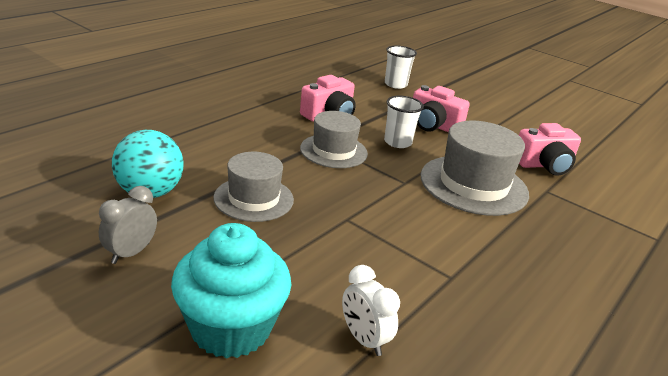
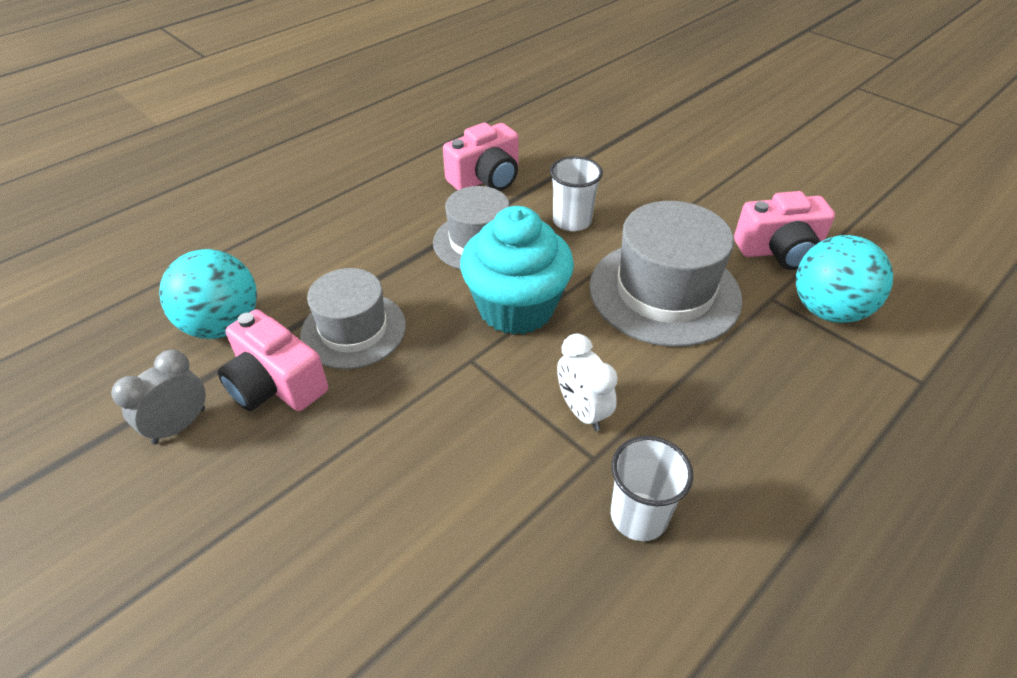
camera: 10 degrees right, 15 degrees up
turquoise cupcake [171,223,291,359] -> turquoise cupcake moved to [460,206,574,335]
white clock [342,265,400,356] -> white clock moved to [557,333,618,431]
white cup [385,46,417,89] -> white cup moved to [611,436,693,541]
pink camera [413,85,470,132] -> pink camera moved to [218,309,328,411]
none -> turquoise ball [796,235,893,323]

